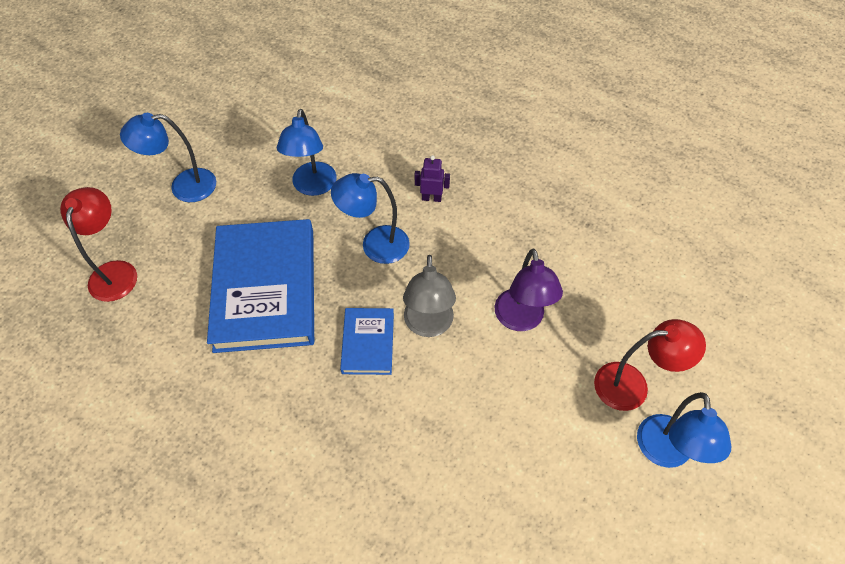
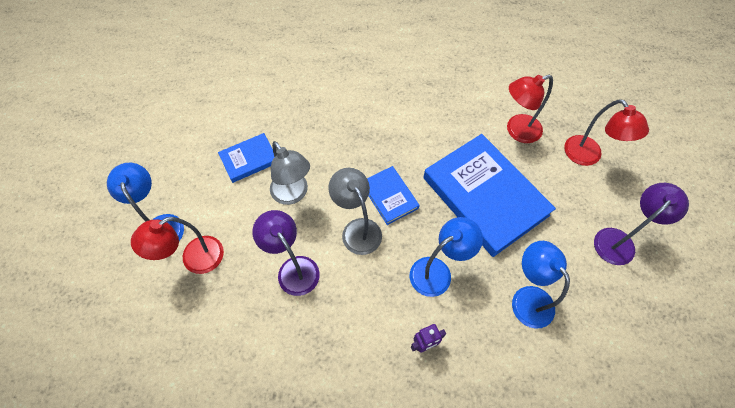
camera: 150 degrees right, 5 degrees up
blue lamp [120,113,216,202] -> purple lamp [594,183,689,265]
none -> blue book [218,133,274,183]
none -> grey lamp [270,141,310,205]
none -> red lamp [507,75,553,143]

